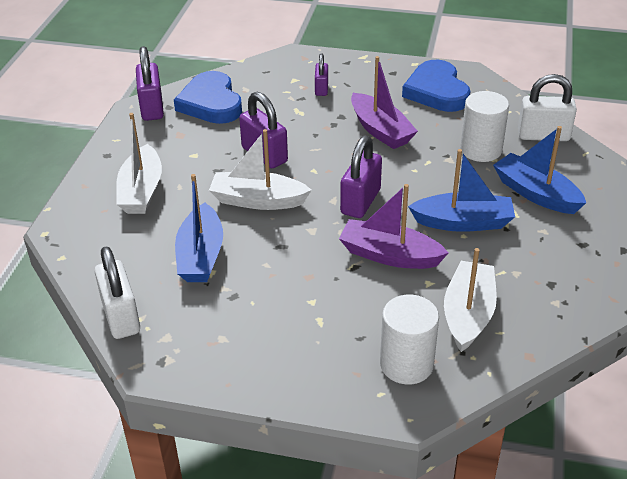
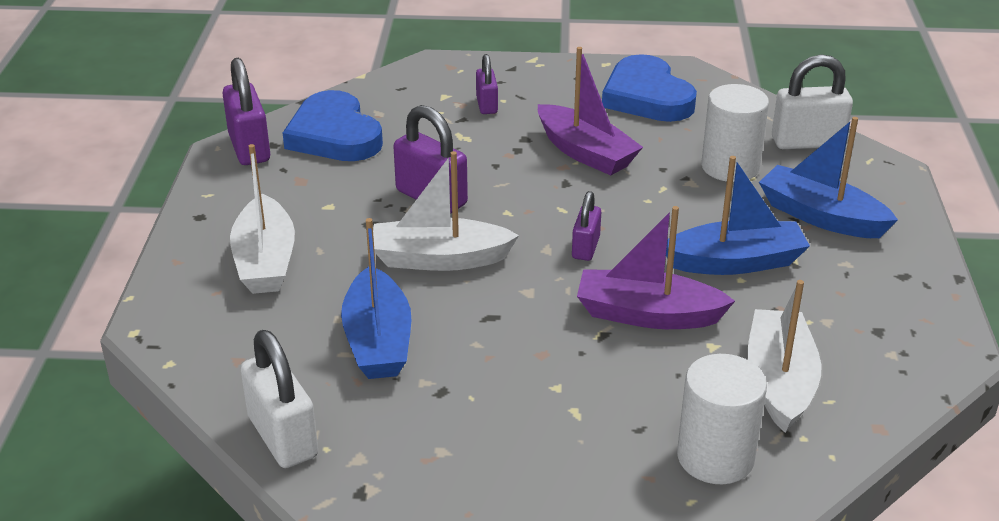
camera: 10 degrees left, 5 degrees down
purple padlock [340,136,382,218] -> purple padlock [572,191,601,261], size x0.59

